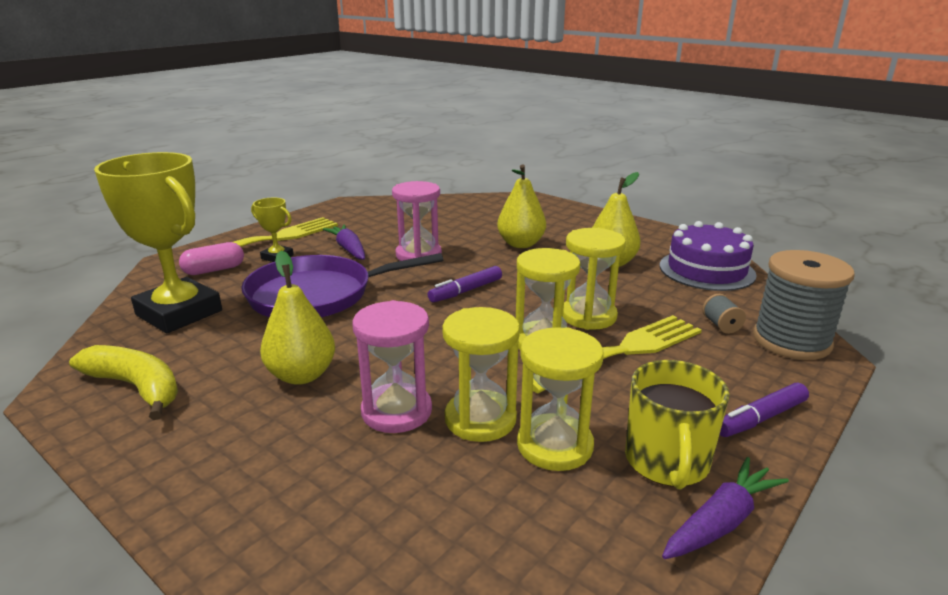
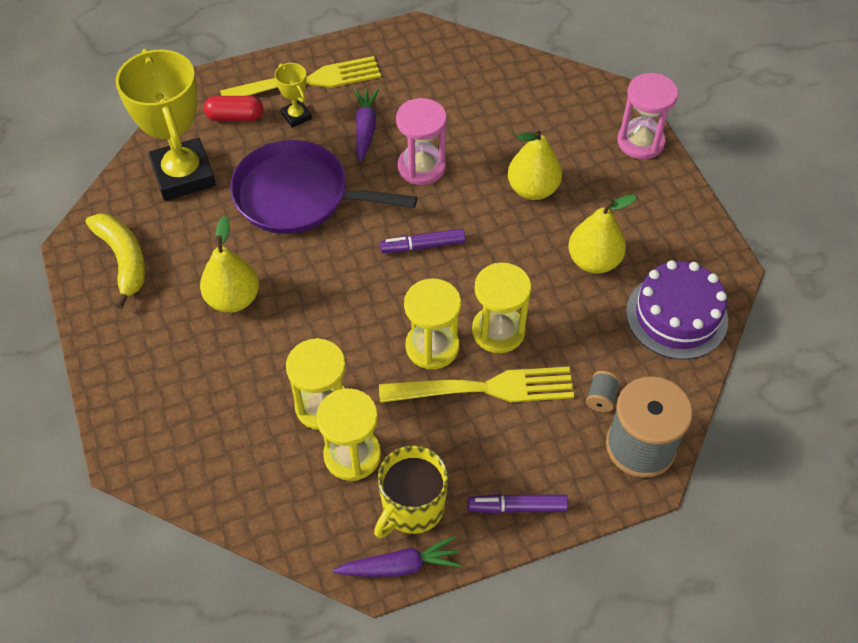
camera: 30 degrees right, 30 degrees up
pink capsule [179,242,244,275] -> red capsule [204,96,263,121]
pink hourglass [353,300,432,433] -> pink hourglass moved to [618,73,678,159]

